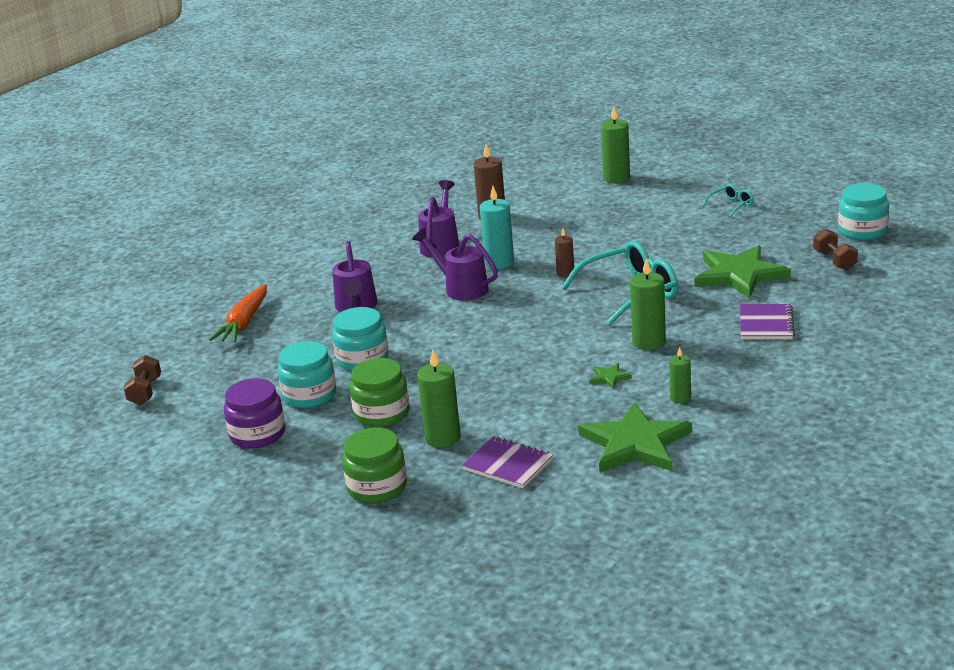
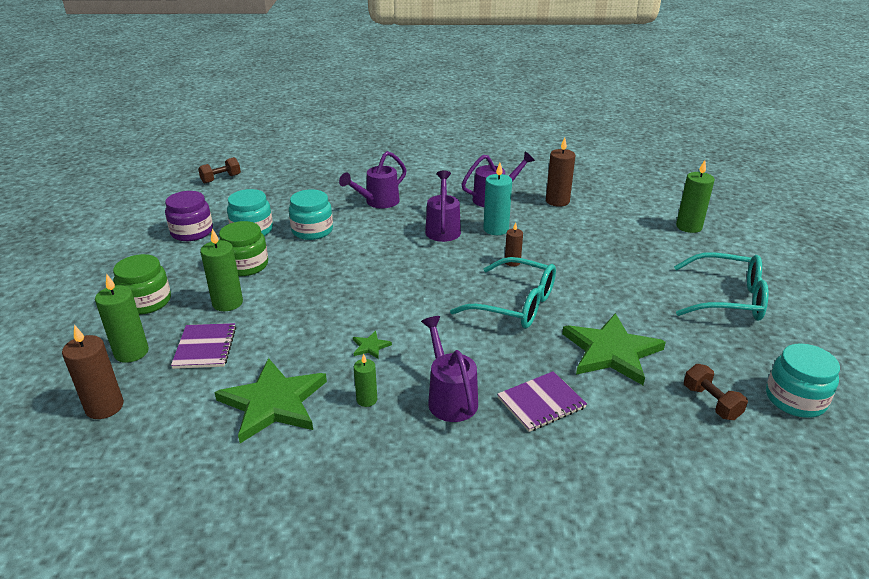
camera: 50 degrees right, 5 degrees up
orange carrot [209,284,267,342] -> none
green candle [630,258,666,350] -> green candle moved to [95,274,149,363]
turquoise glasses [702,184,753,217] -> turquoise glasses [674,252,768,321], size x2.19
brown dumbbell [813,228,858,270] -> brown dumbbell turned 60 degrees counterclockwise [684,364,748,420]
none -> brown candle [62,325,124,419]
none -> purple watering can [421,316,478,422]

